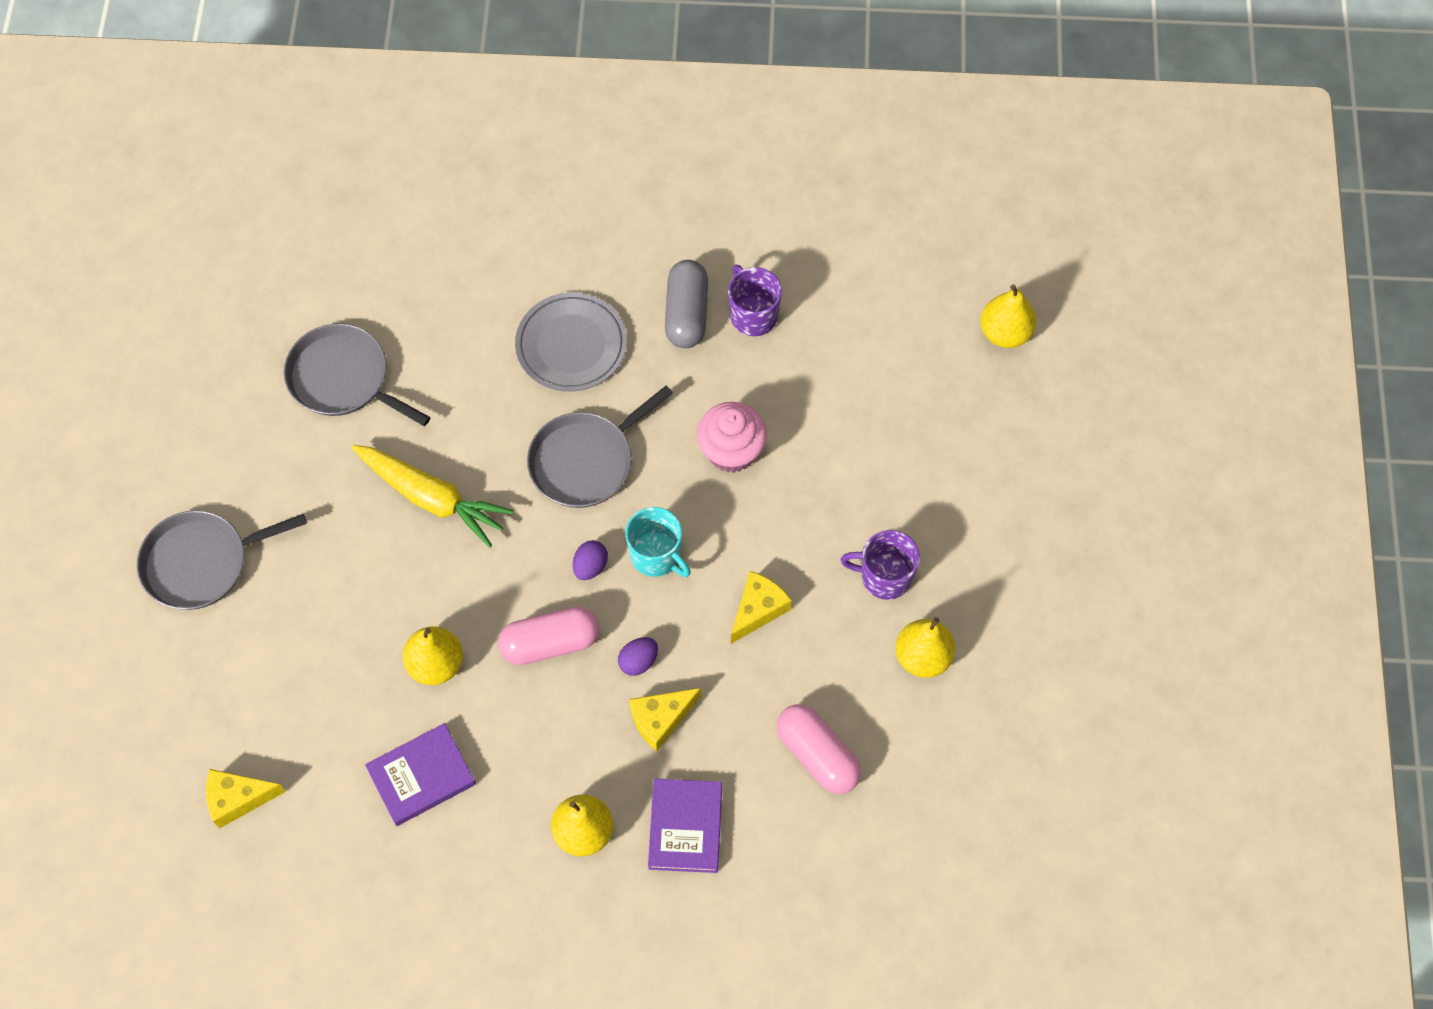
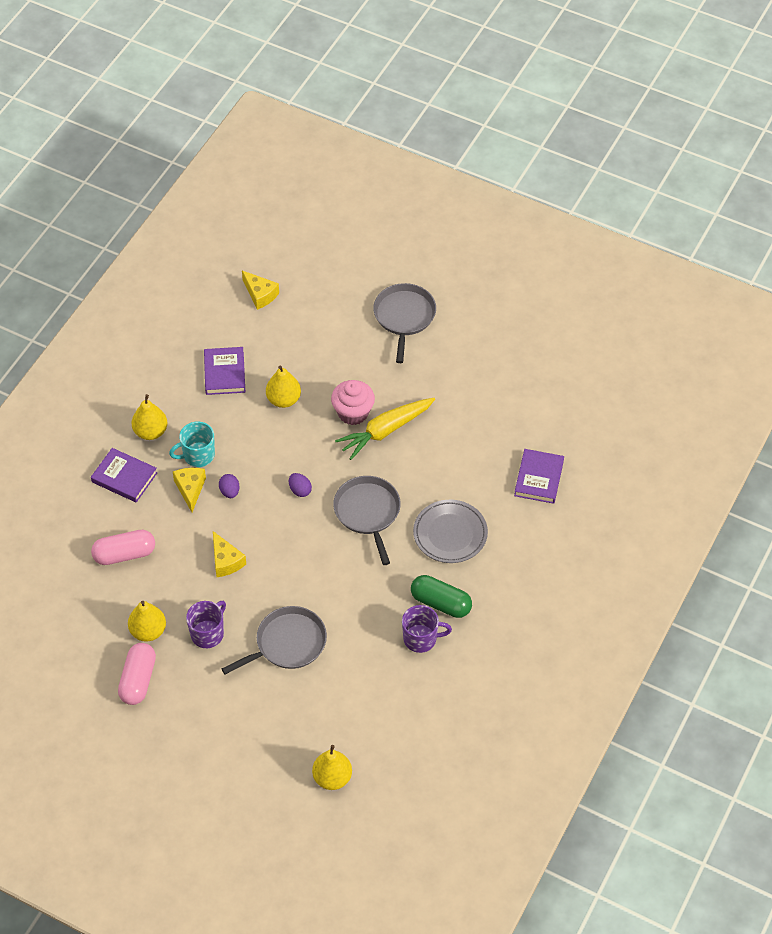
camera: 115 degrees right, 10 degrees down
yellow cheese [206,769,286,829] -> yellow cheese turned 120 degrees clockwise [242,271,279,310]
grey pan [284,323,431,426] -> grey pan moved to [222,606,327,674]
pink capsule [498,606,600,665] -> pink capsule moved to [118,643,156,705]
turquoise mug [625,507,691,577] -> turquoise mug moved to [169,422,215,467]
grey capsule [665,260,708,348] -> green capsule [411,575,472,618]
pink cupcake [697,402,767,473] -> pink cupcake moved to [331,380,375,425]
none -> purple book [514,449,564,504]

